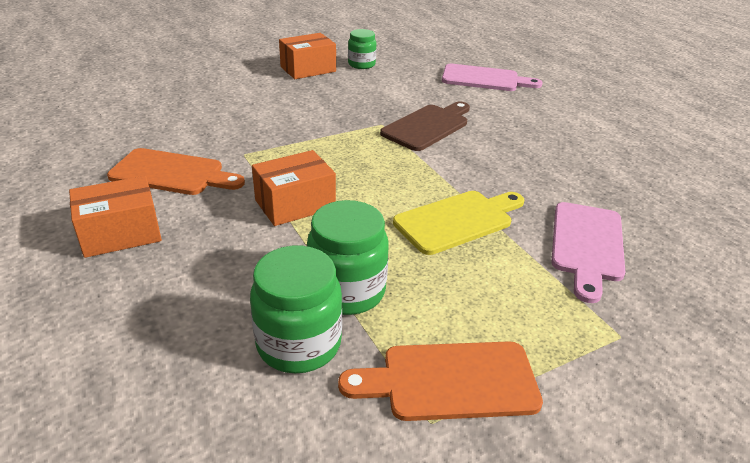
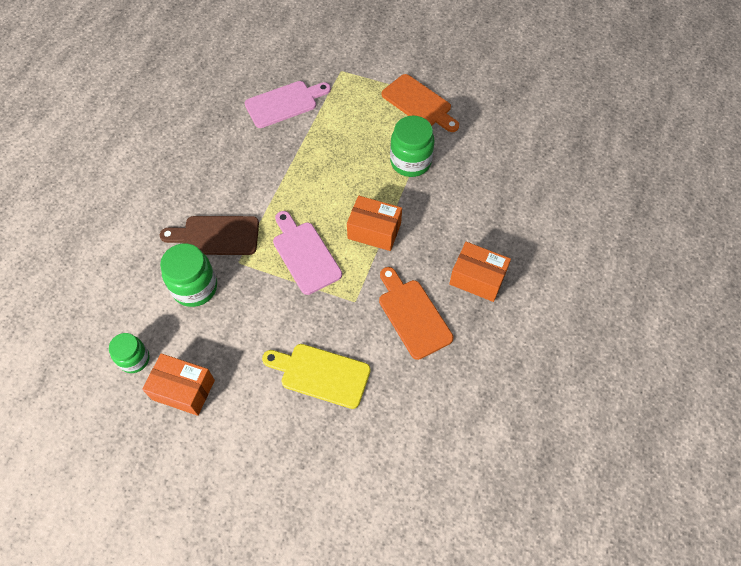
camera: 130 degrees left, 25 degrees up
green jar [250,246,342,373] -> green jar moved to [160,243,217,307]
yellow cutting board [393,191,524,255] -> yellow cutting board moved to [262,344,371,409]
pink cutting board [442,64,543,91] -> pink cutting board moved to [273,211,342,295]

